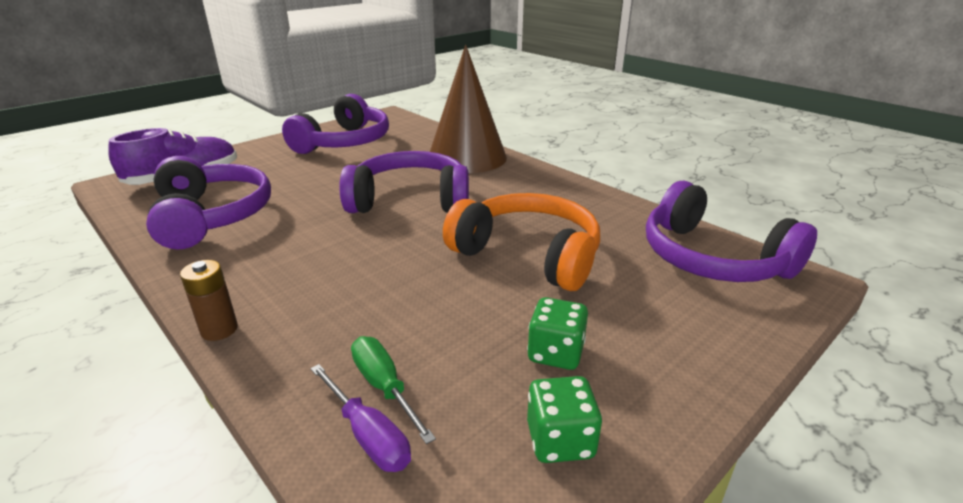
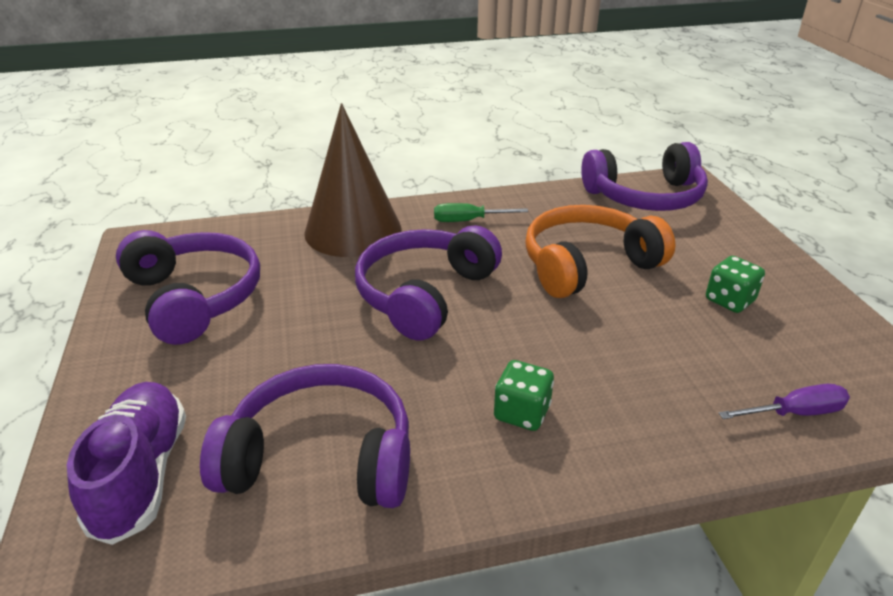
camera: 60 degrees left, 5 degrees up
brown battery [180,260,238,341] -> none
green screwdriver [351,336,436,444] -> green screwdriver moved to [434,203,528,222]
green dice [527,376,602,463] -> green dice moved to [494,360,554,431]

